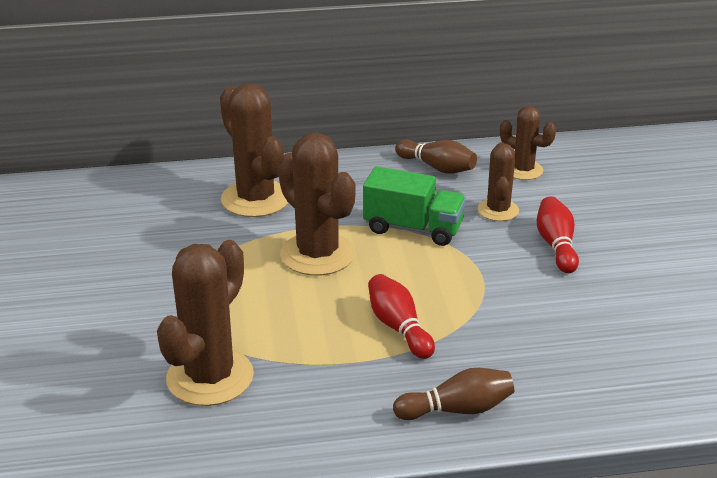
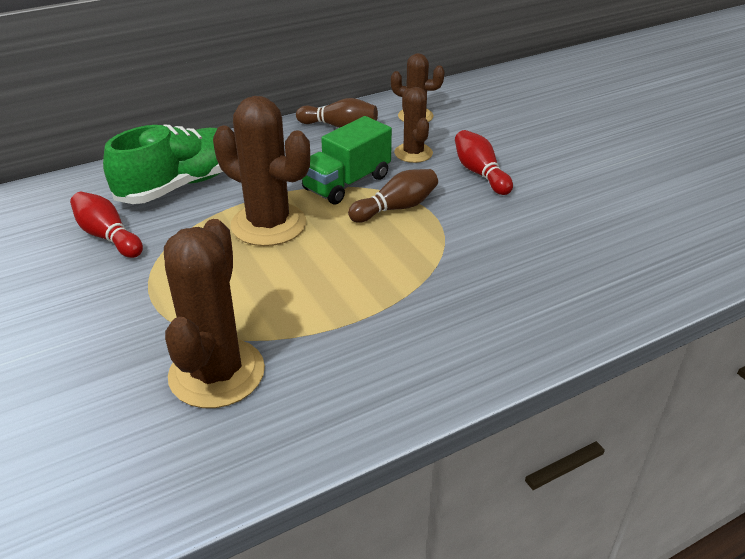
camera: 20 degrees left, 5 degrees up
brown cactus [220,83,288,217] -> green shoe [103,125,223,204]
green truck [363,166,466,246] -> green truck turned 135 degrees clockwise [302,116,392,205]
red bowling pin [368,274,435,359] -> red bowling pin moved to [70,192,143,258]
brown bowling pin [393,368,514,420] -> brown bowling pin moved to [348,169,438,223]

